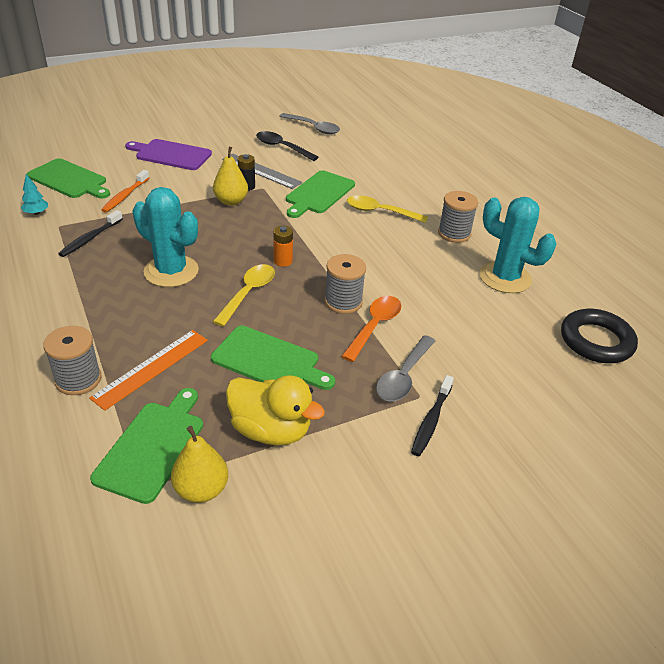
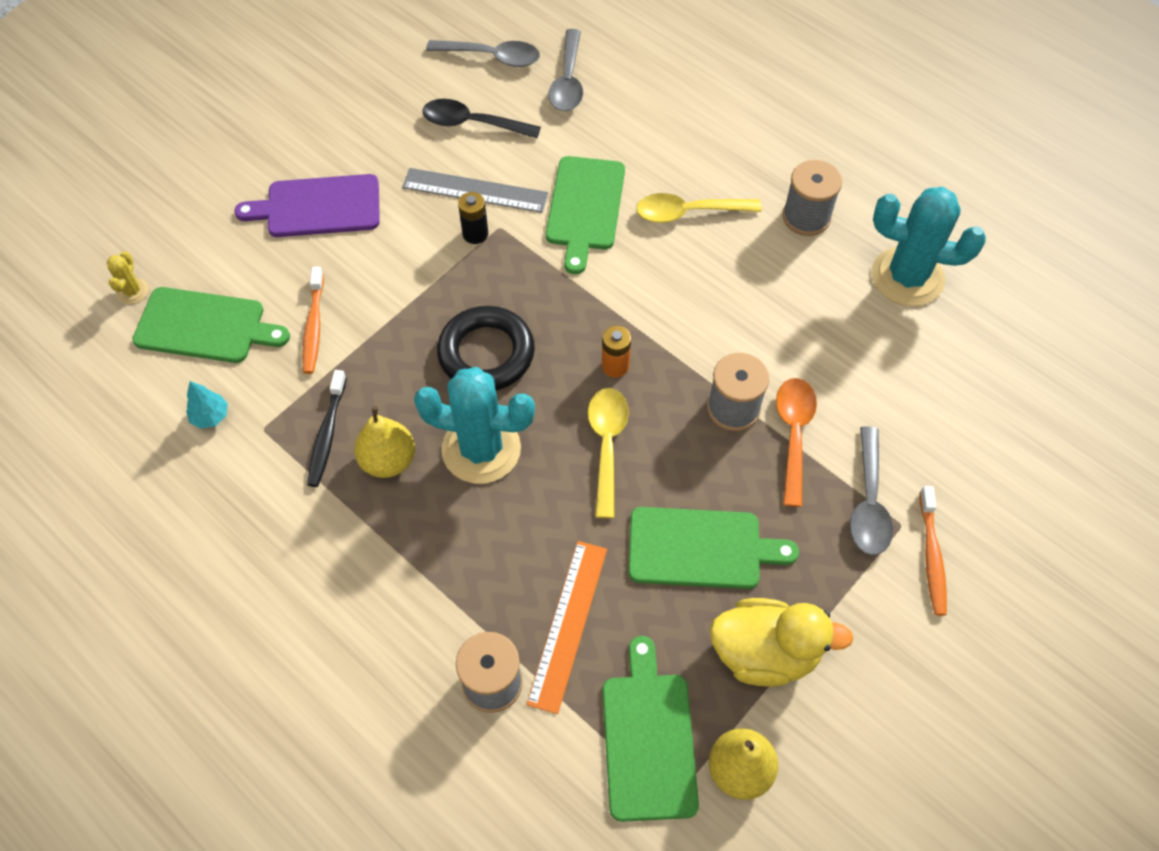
camera: 20 degrees left, 20 degrees up
yellow pear [213,147,248,206] -> yellow pear moved to [354,406,415,478]
black toothbrush [411,375,454,456] -> orange toothbrush [920,486,947,616]
black ring [561,309,638,363] -> black ring moved to [437,306,535,390]
none -> yellow cactus [107,251,149,304]
none -> grey spoon [549,29,583,111]

